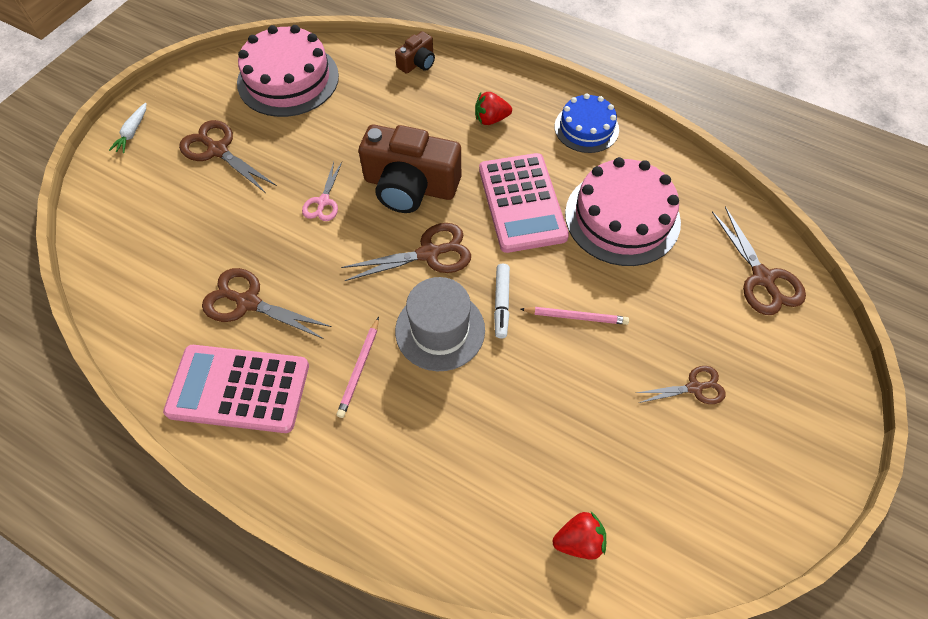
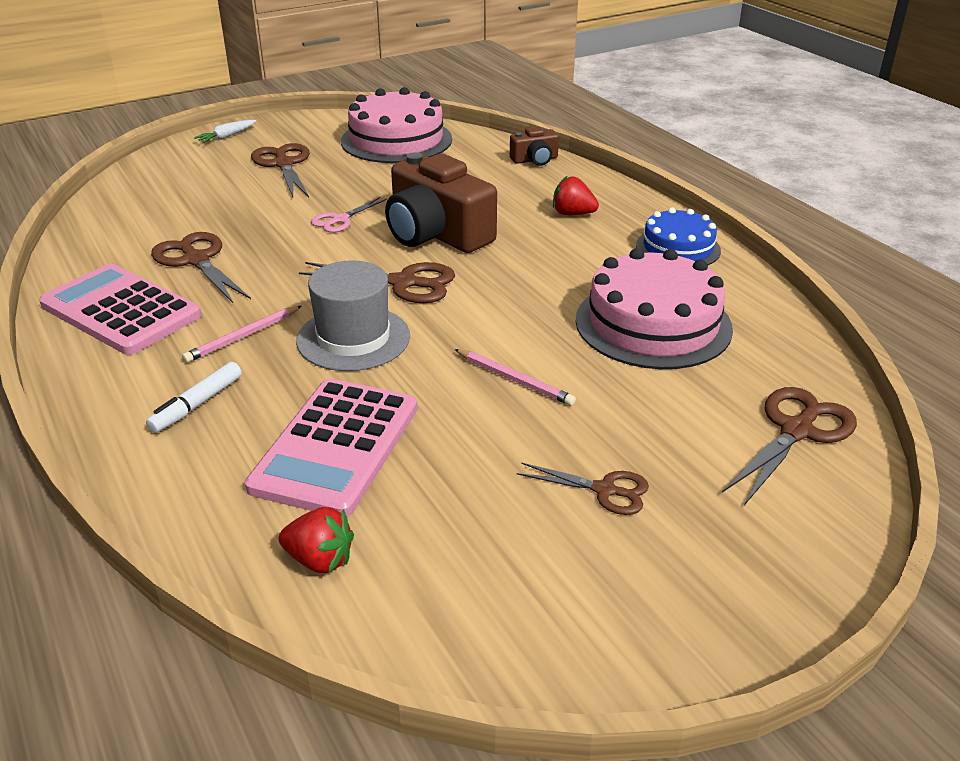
camera: 30 degrees right, 25 degrees down
pink calculator [479,153,569,253] -> pink calculator moved to [245,379,417,517]
white marker [494,264,510,338] -> white marker moved to [146,362,242,433]
brown scissors [712,206,806,315] -> brown scissors turned 150 degrees counterclockwise [722,387,857,505]

